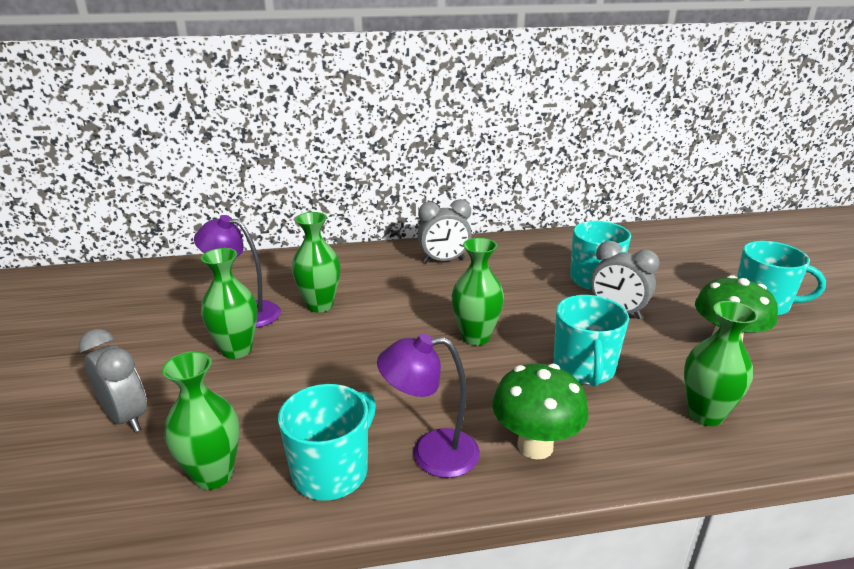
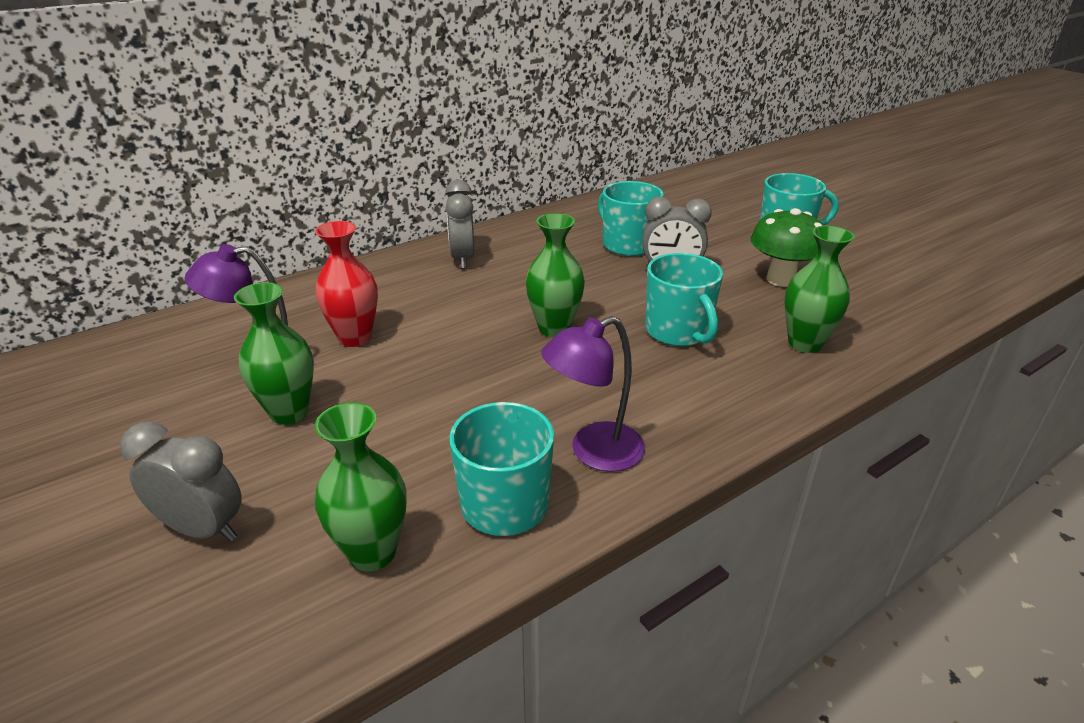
camera: 25 degrees left, 5 degrees up
green vase [292,212,340,313] -> red vase [315,221,378,347]
grey clock [417,199,472,263] -> grey clock turned 120 degrees clockwise [445,180,475,269]
green mushroom [492,364,589,460] -> none

